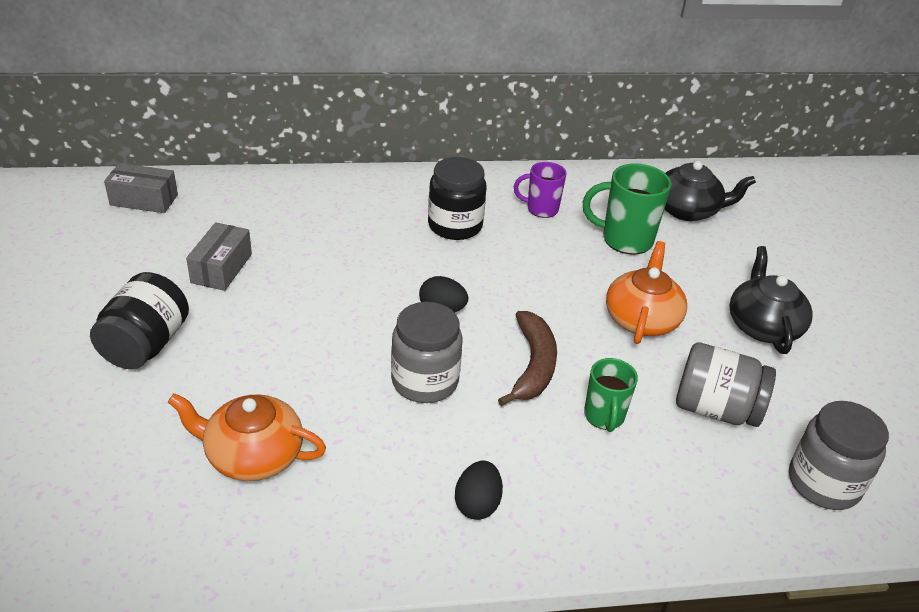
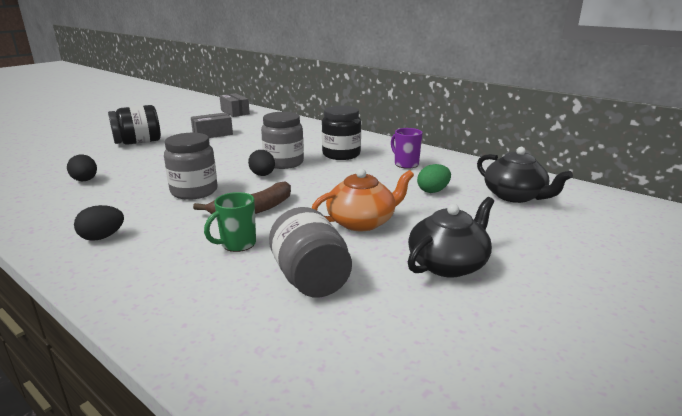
camera: 50 degrees right, 15 degrees down
orange teapot [168,393,326,481] -> black egg [67,154,97,181]
green mug [583,163,672,255] -> green egg [417,164,451,193]
grey jar [789,401,889,510] -> grey jar moved to [261,112,304,169]

